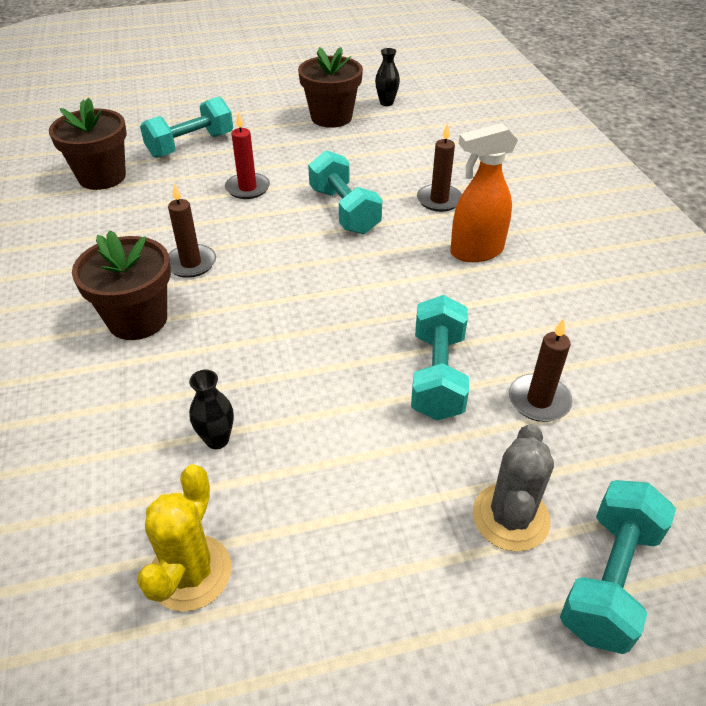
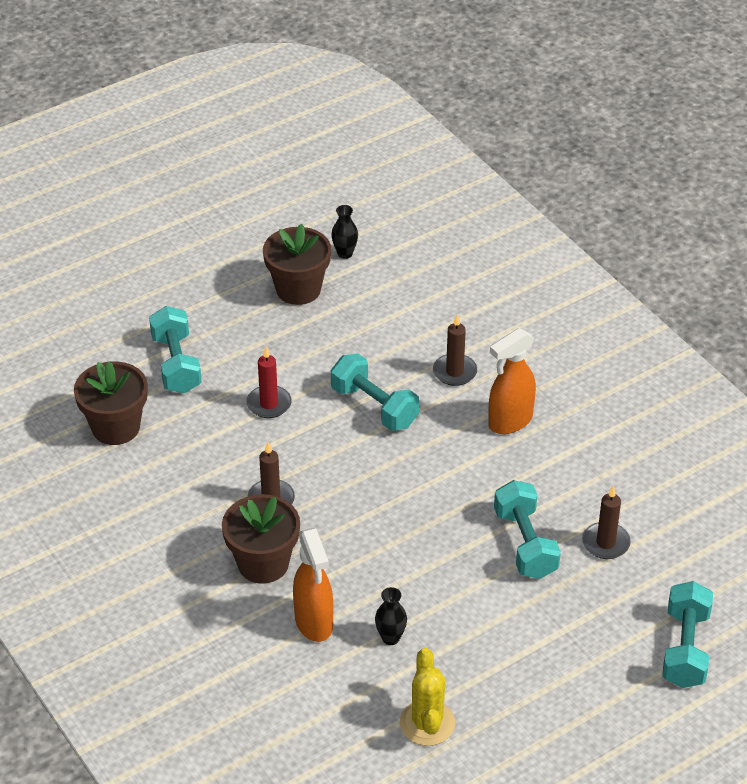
camera: 20 degrees left, 0 degrees up
turquoise dumbbell [140,96,233,158] -> turquoise dumbbell turned 45 degrees counterclockwise [149,306,202,394]
grey cactus [472,424,554,552] -> none
none -> orange spray bottle [293,528,333,642]

